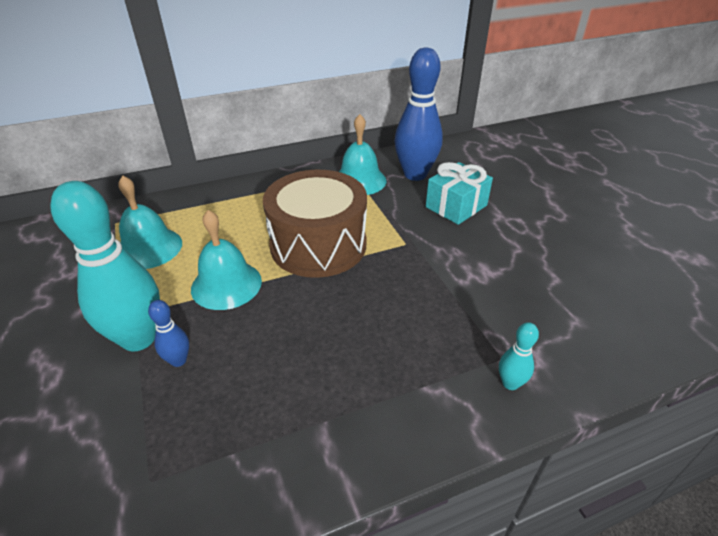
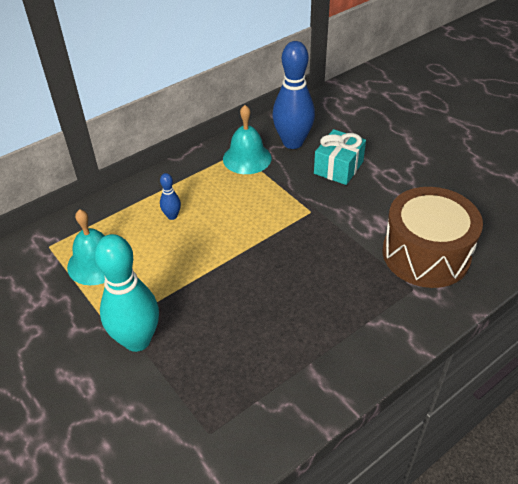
camera: 15 degrees left, 5 degrees up
blue bowling pin [148,300,189,367] -> blue bowling pin moved to [160,173,181,220]
turquoise bell [191,210,262,310] -> none
brown drum [263,170,367,278] -> brown drum moved to [383,187,483,288]
turquoise bowling pin [499,322,539,390] -> none

